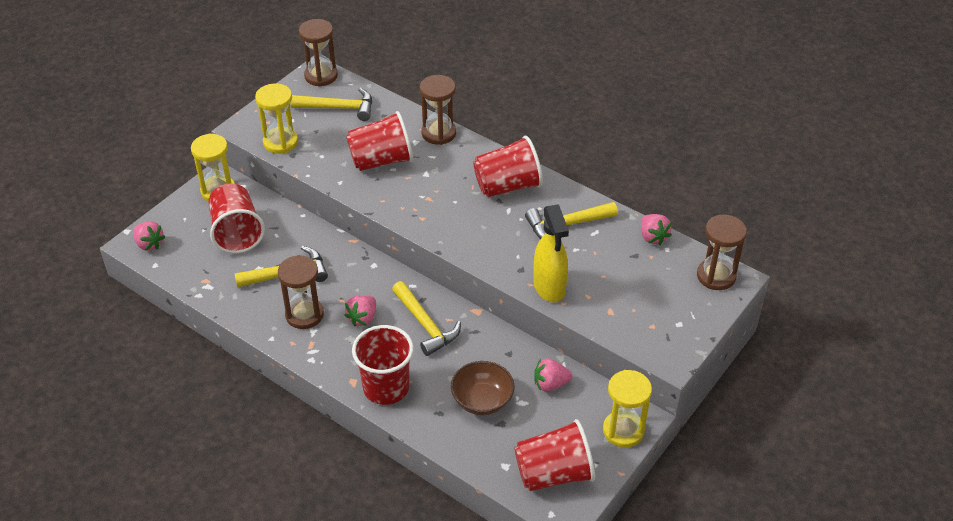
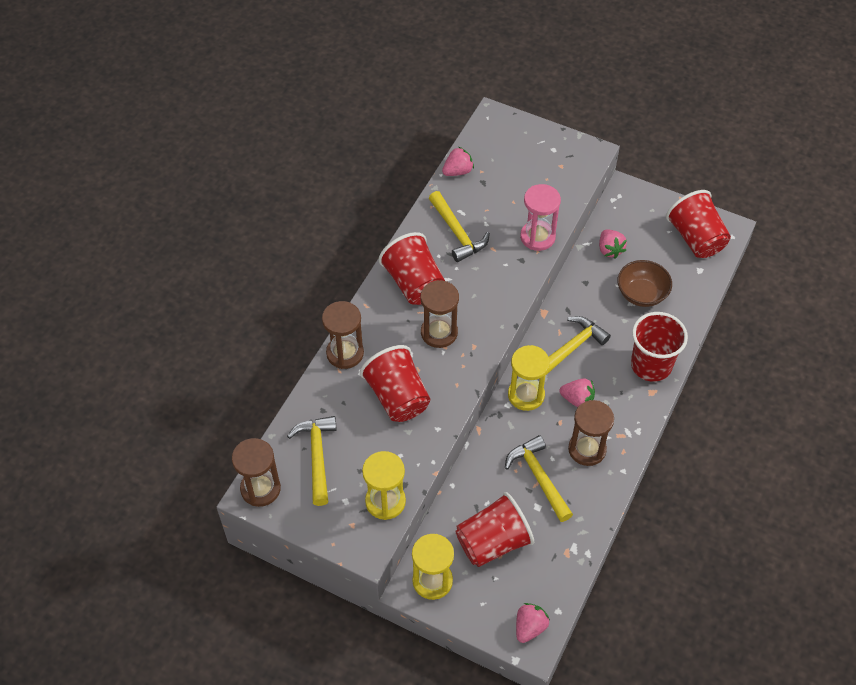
camera: 100 degrees left, 10 degrees up
yellow spray bottle [533,204,569,303] -> pink hourglass [520,184,561,251]
yellow hourglass [603,370,652,448] -> yellow hourglass moved to [508,345,550,411]
brown hourglass [697,215,747,290] -> brown hourglass moved to [420,280,459,348]

